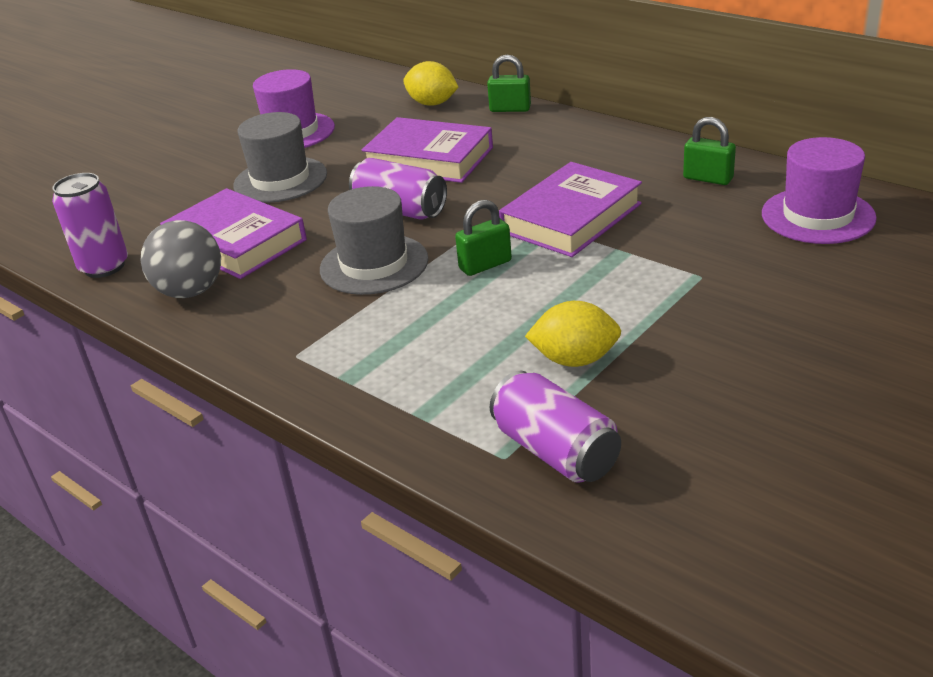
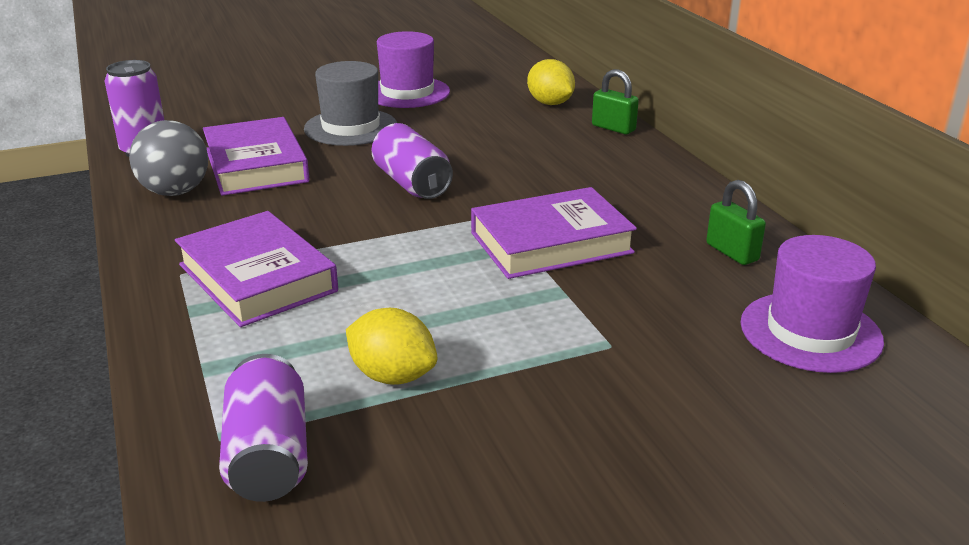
camera: 25 degrees right, 5 degrees down
grey hat [320,186,429,295] -> none
purple book [362,117,493,183] -> purple book moved to [175,211,338,327]
green padlock [455,200,512,276] -> none

